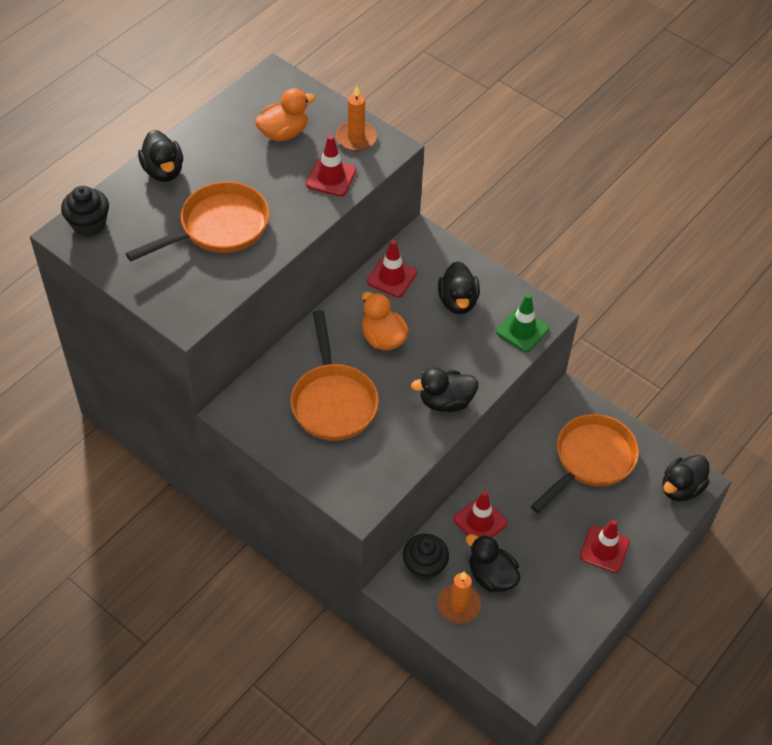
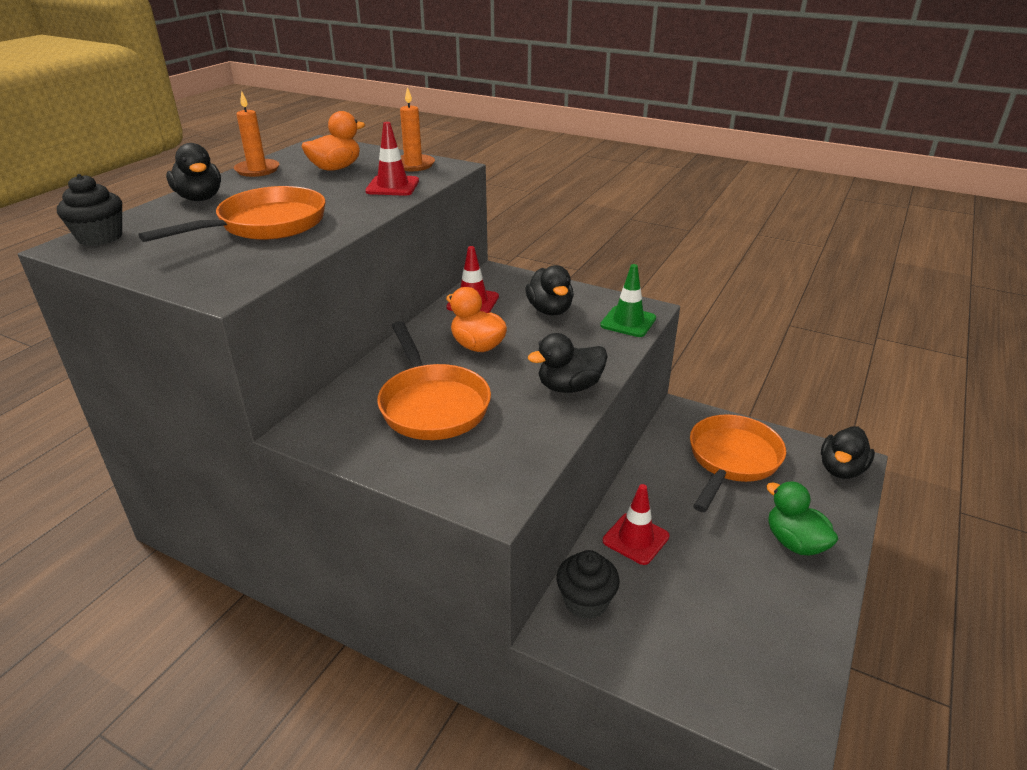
camera: 10 degrees left, 20 degrees down
orange candle [437,572,481,624] -> orange candle moved to [234,91,279,177]
black duck [466,534,521,592] -> none
red traffic cone [580,519,630,573] -> green duck [766,481,838,556]

